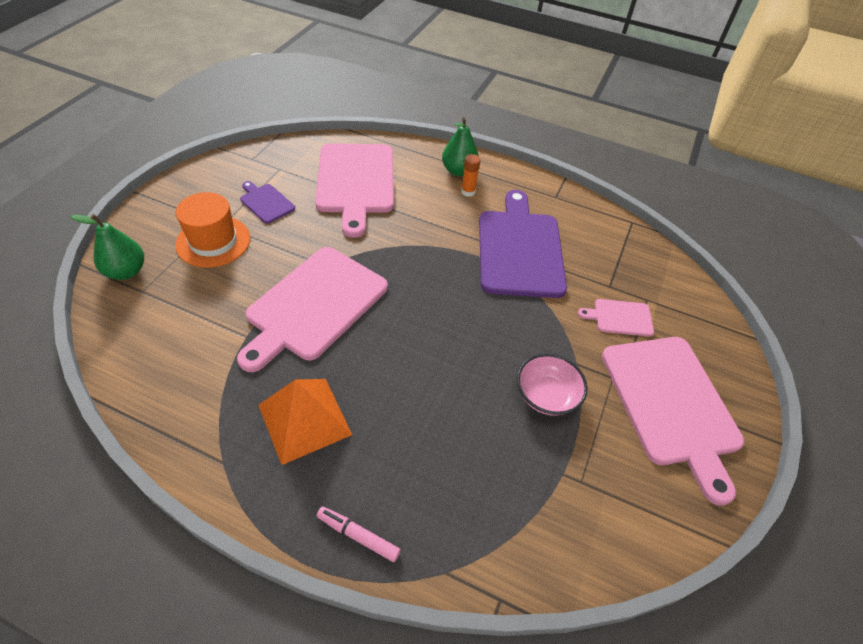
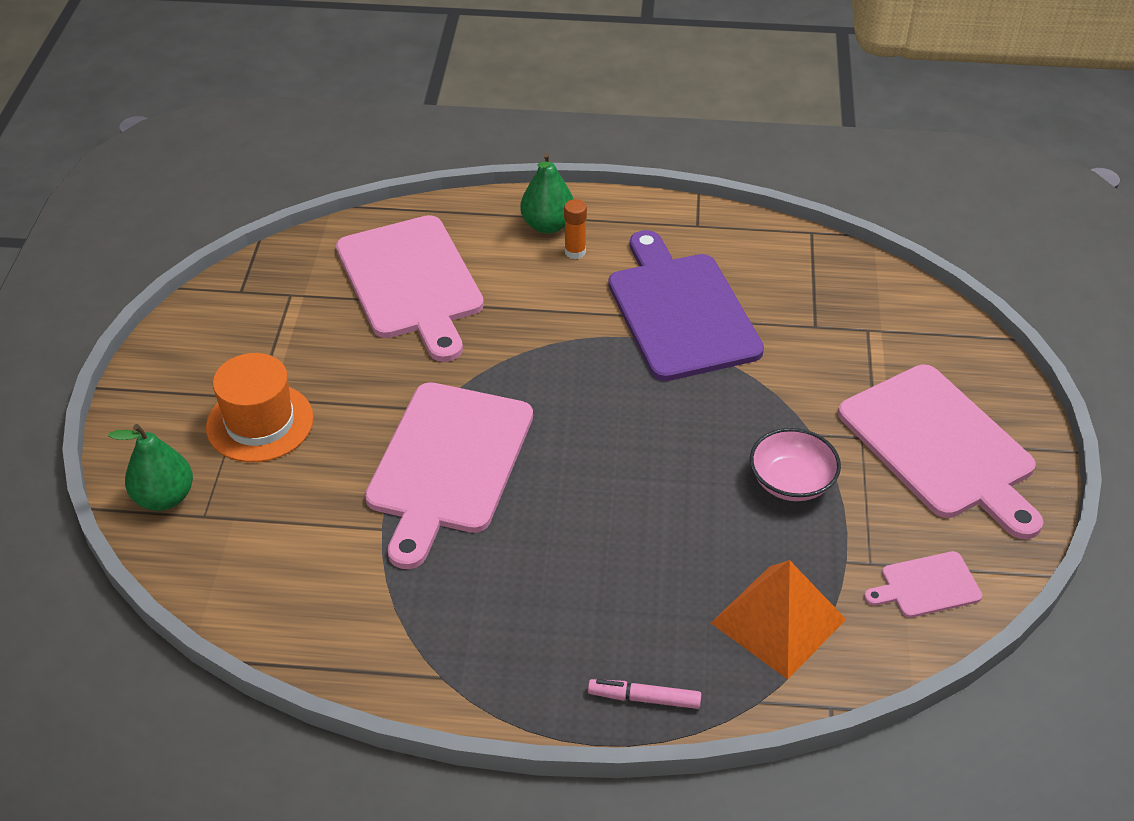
camera: 15 degrees left, 5 degrees down
purple cutting board [240,181,295,224] -> none
orange pyramid [259,379,352,465] -> orange pyramid moved to [711,560,846,679]
pink cutting board [578,299,654,337] -> pink cutting board moved to [864,551,982,618]

